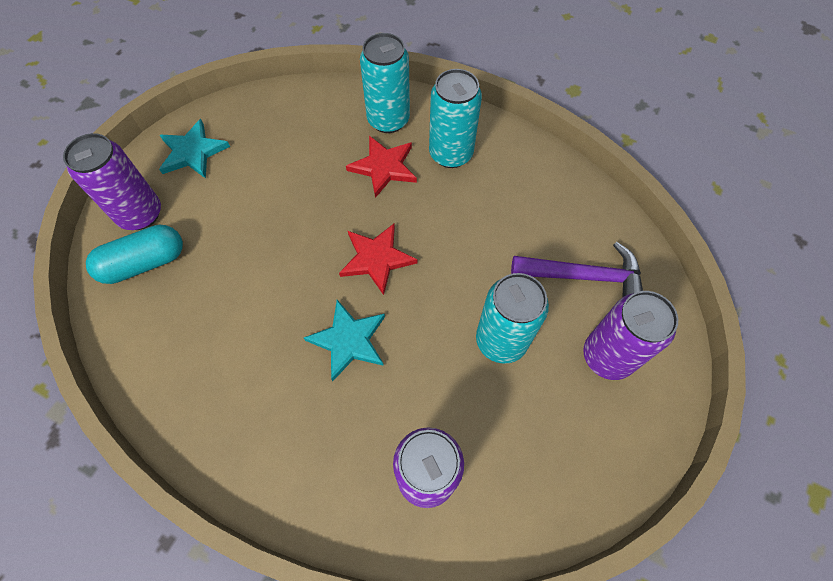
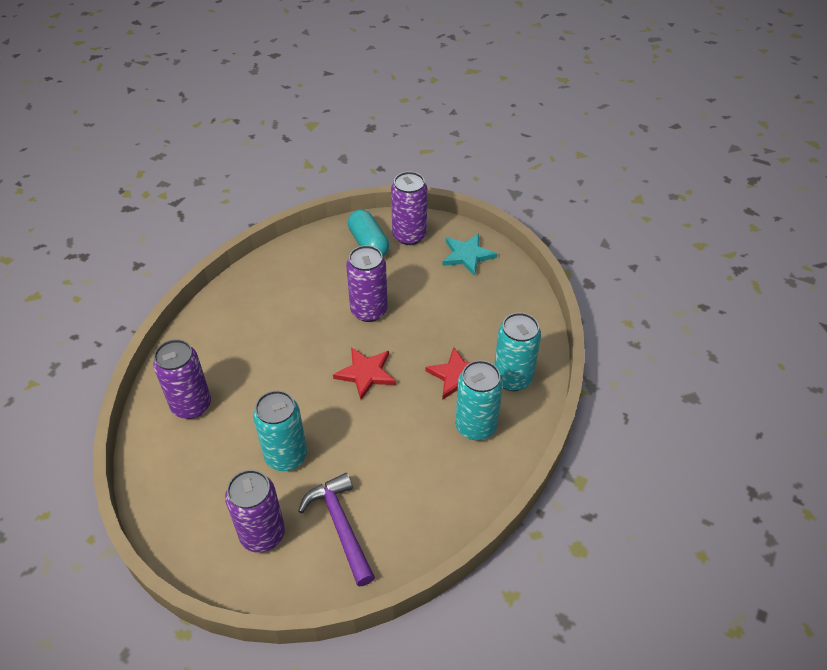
camera: 90 degrees right, 15 degrees down
turquoise star [304,300,385,381] -> none
purple hammer [511,242,643,297] -> purple hammer turned 150 degrees clockwise [298,473,375,586]
none -> purple can [346,245,388,322]

